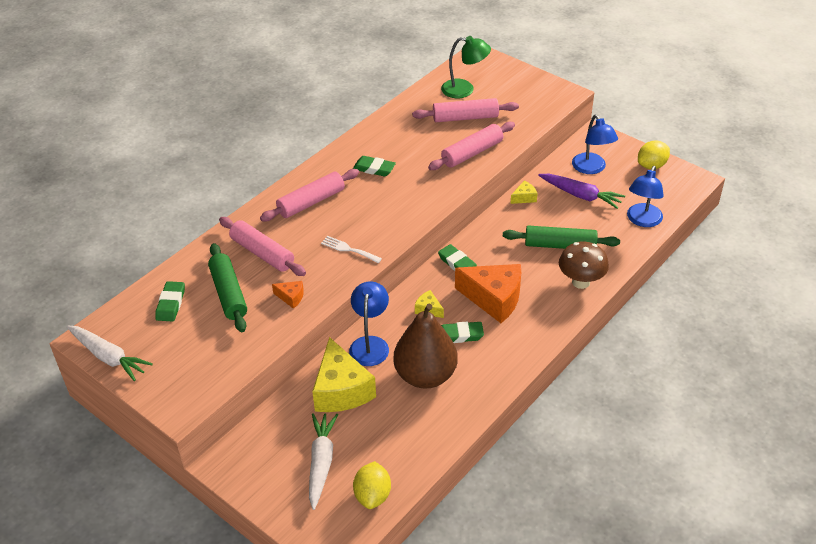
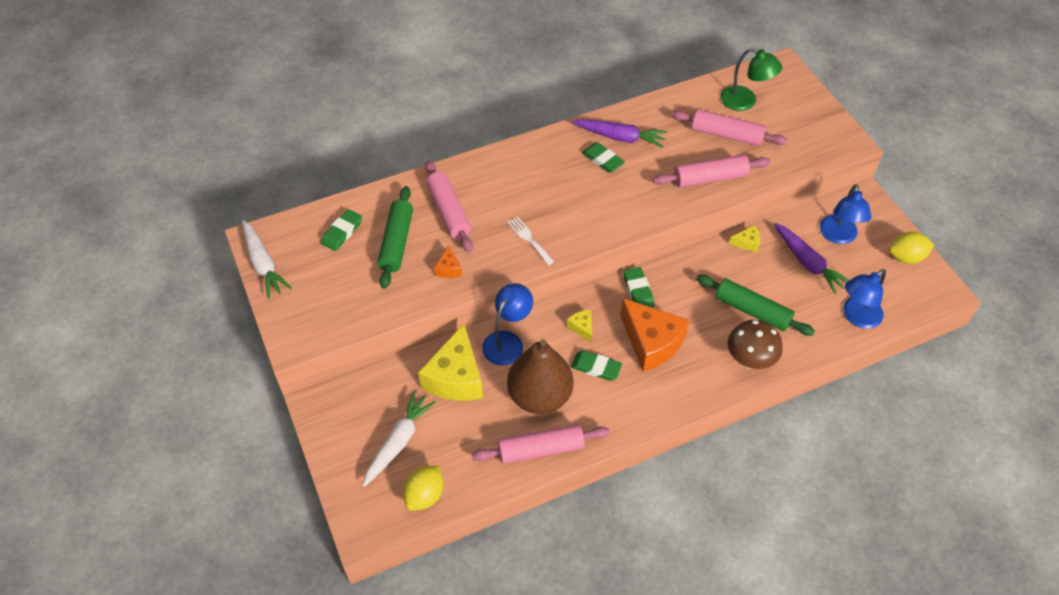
camera: 25 degrees right, 10 degrees up
pink rolling pin [260,169,359,221] -> pink rolling pin moved to [472,424,610,464]
orange cheese [272,281,304,309] -> orange cheese turned 45 degrees clockwise [434,246,462,278]
none -> purple carrot [572,119,667,148]

